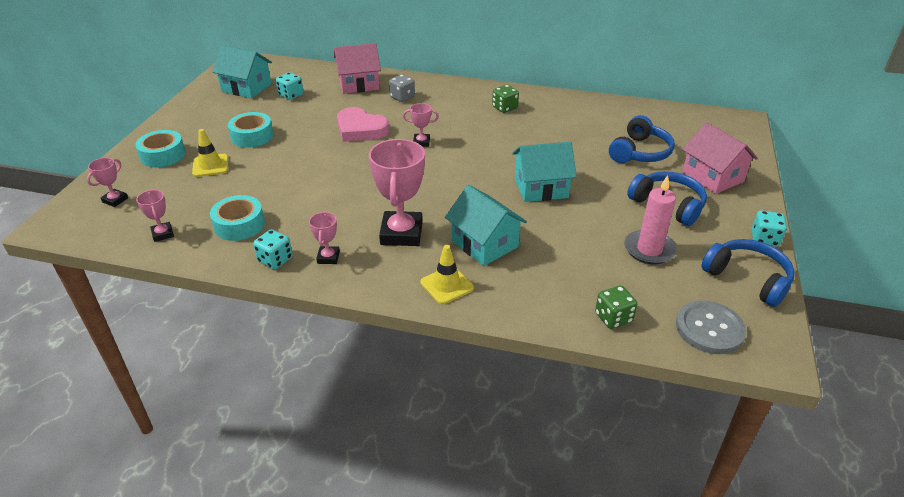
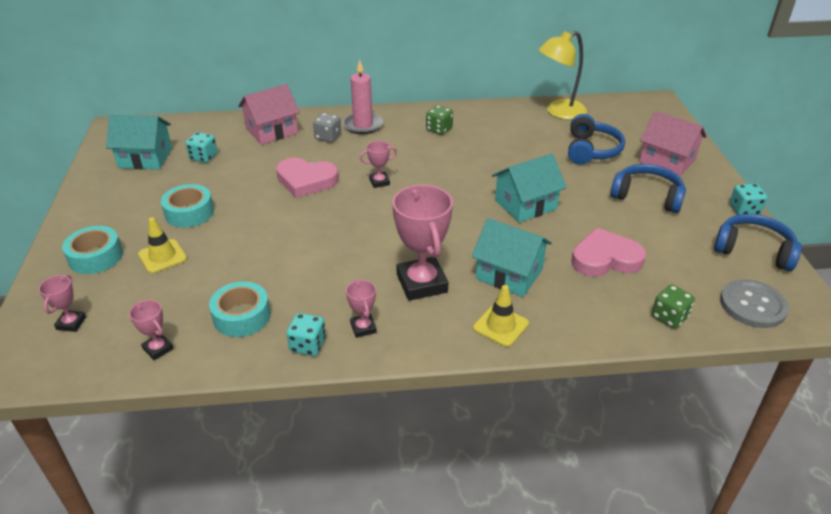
camera: 20 degrees left, 0 degrees up
pink candle [624,175,677,264] -> pink candle moved to [343,60,383,134]
none -> yellow lamp [538,31,587,120]
none -> pink heart [571,228,646,277]

